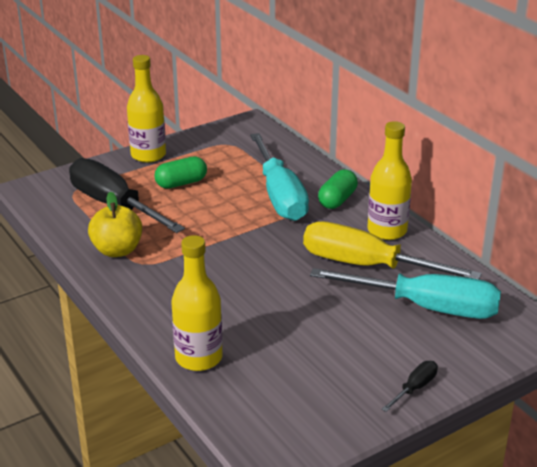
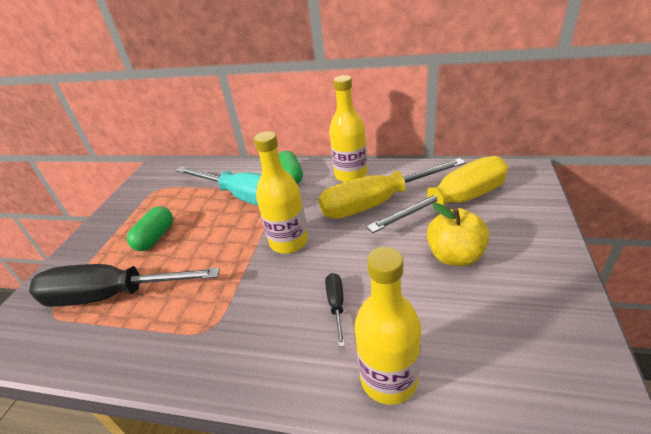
camera: 40 degrees left, 5 degrees up
yellow apple [88,191,142,257] -> yellow apple moved to [427,203,489,266]
yellow bottle [127,55,166,163] -> yellow bottle moved to [254,131,308,254]
turquoise screwdriver [310,268,501,319] -> yellow screwdriver [366,156,508,233]
black screwdriver [381,361,438,412] -> black screwdriver moved to [325,273,345,347]

